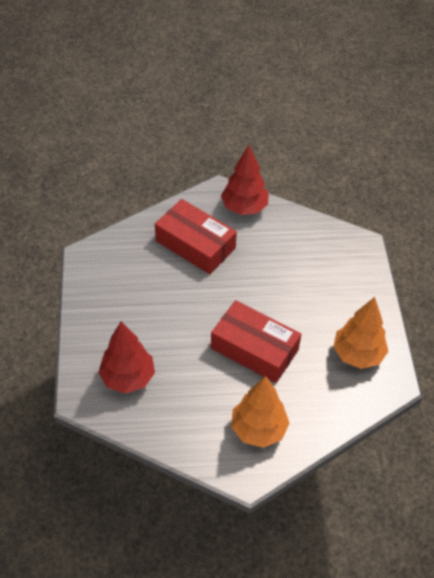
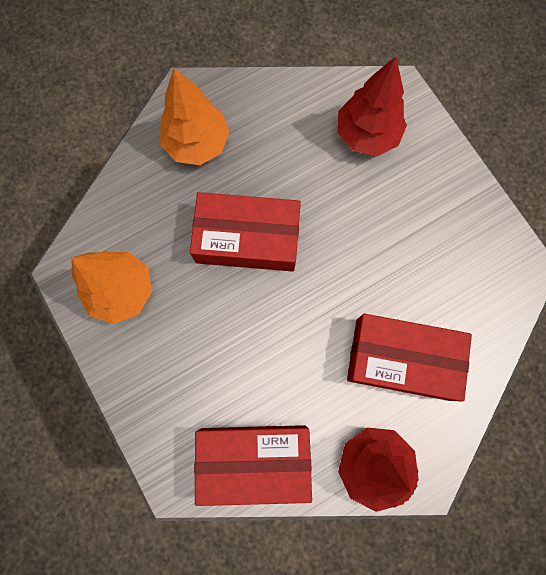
camera: 155 degrees right, 25 degrees up
none -> red box [194,425,312,506]

